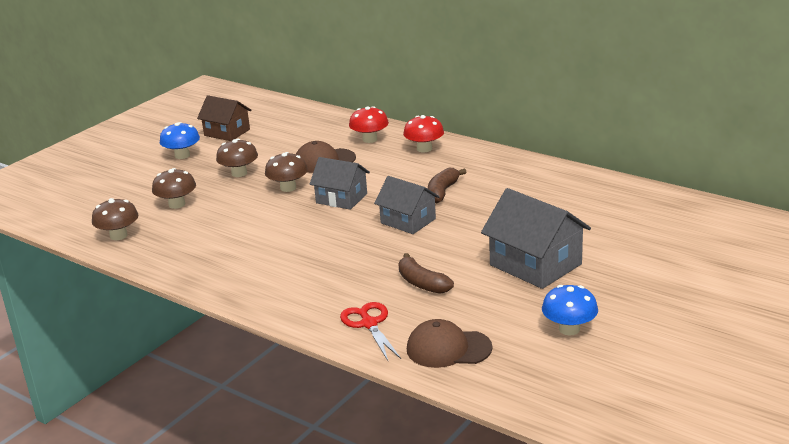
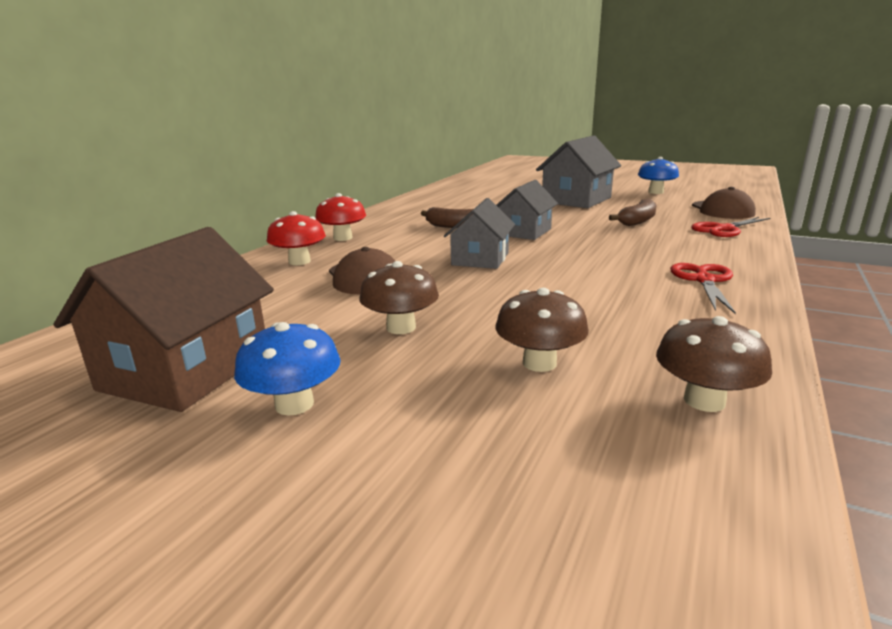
camera: 100 degrees left, 5 degrees down
brown house [197,95,252,141] -> brown house [53,227,274,412], size x1.52
brown mushroom [265,152,308,192] -> none
none -> red scissors [670,263,736,314]

